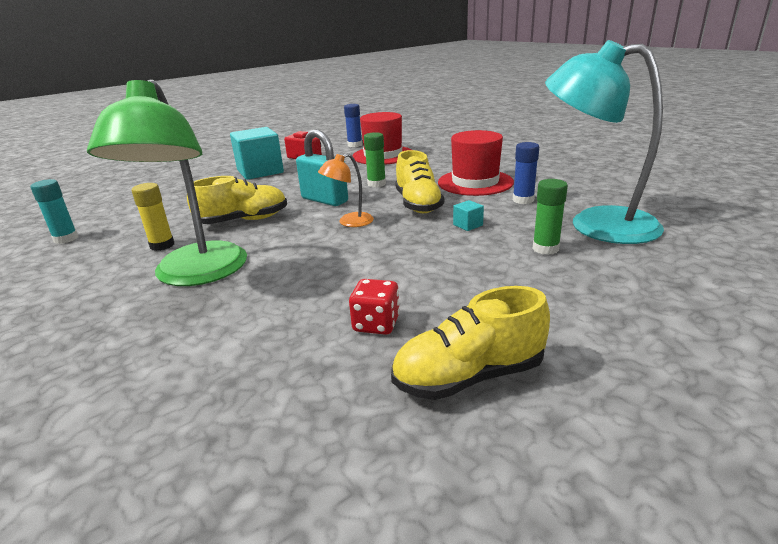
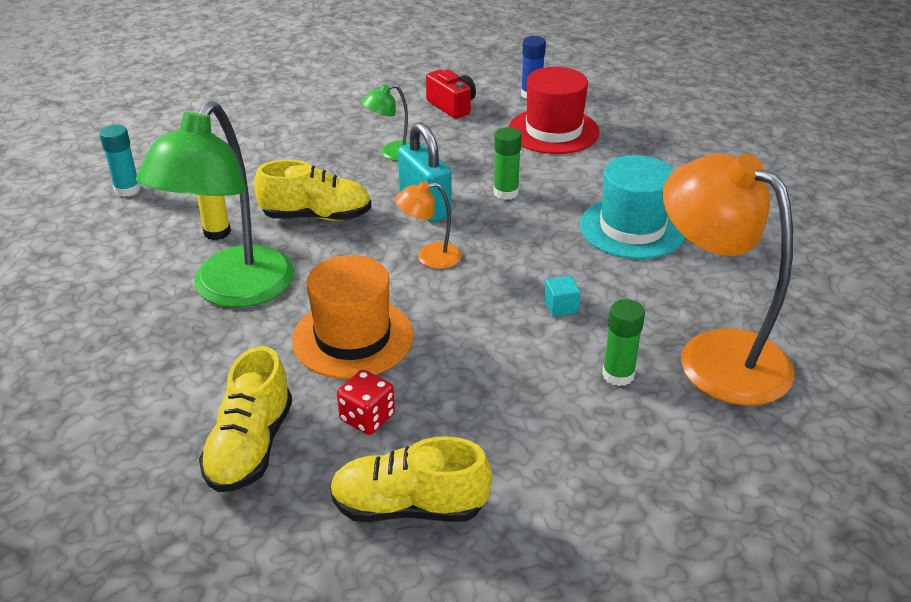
camera: 20 degrees right, 10 degrees up
turquoise cube [230,127,284,180] -> none
yellow shoe [395,150,445,213] -> yellow shoe moved to [199,346,292,492]
red hat [438,130,514,196] -> turquoise hat [580,155,685,259]
blue glue stick [513,142,539,204] -> none
turquoise lamp [545,40,664,244] -> orange lamp [663,153,795,406]
none -> orange hat [292,255,414,379]
none -> green lamp [361,84,410,161]

